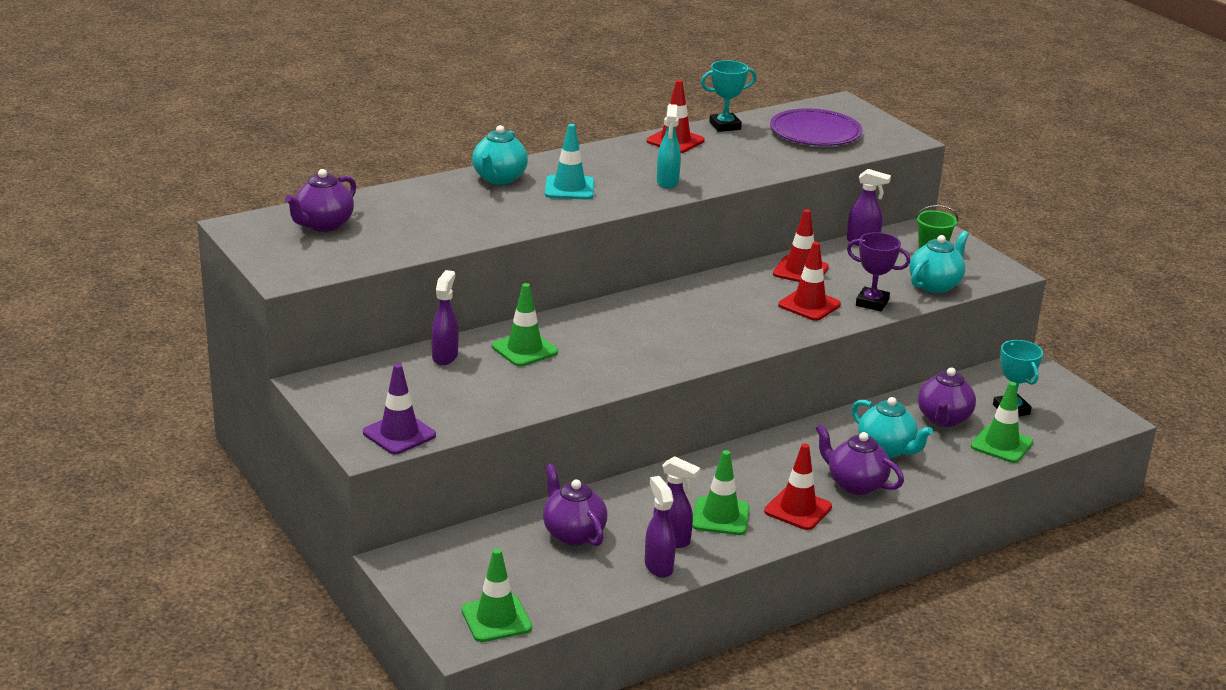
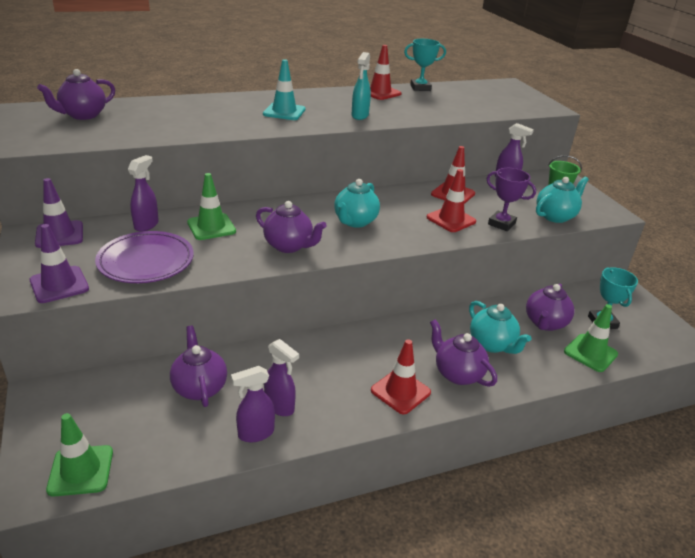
camera: 10 degrees right, 5 degrees up
turquoise teapot [472,125,528,185] -> turquoise teapot moved to [334,179,380,228]
purple spray bottle [645,476,676,578] -> purple spray bottle turned 105 degrees counterclockwise [231,366,275,442]
green traffic cone [692,450,750,535] -> none
purple plate [770,109,863,146] -> purple plate moved to [95,231,194,283]
none -> purple traffic cone [35,178,83,248]
none -> purple teapot [256,201,327,253]

